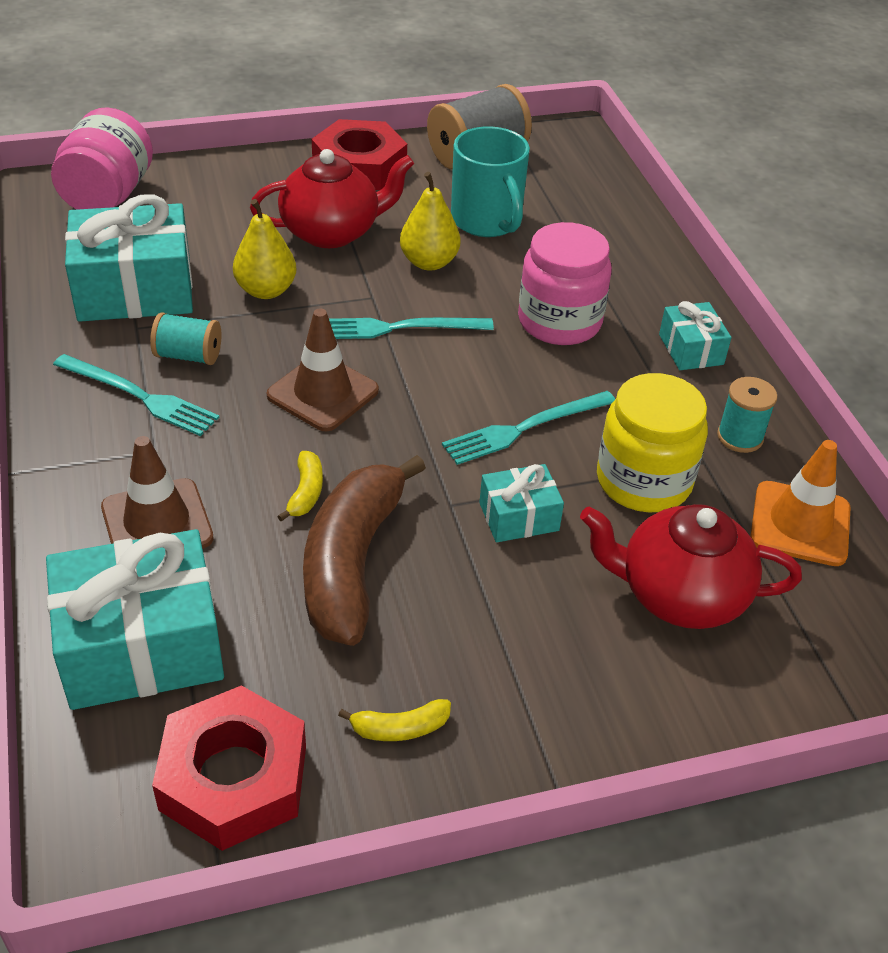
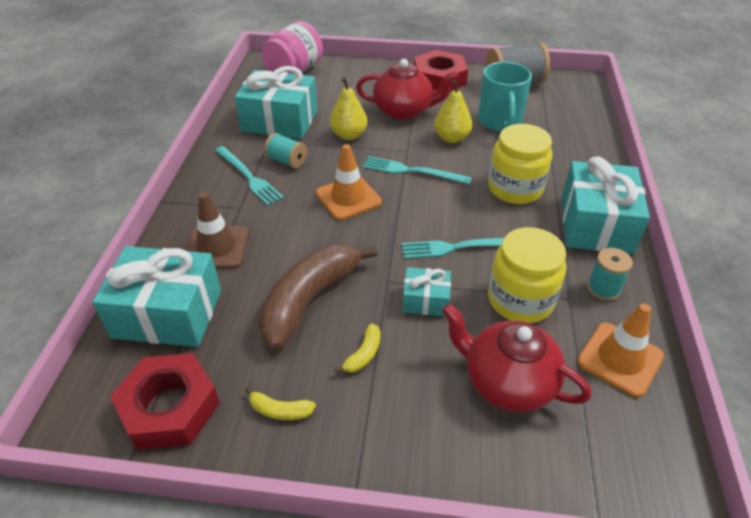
camera: 25 degrees right, 0 degrees up
brown traffic cone [267,309,379,431] -> orange traffic cone [316,144,382,220]
yellow banana [277,451,323,522] -> yellow banana moved to [335,323,380,373]
pink jar [518,222,612,345] -> yellow jar [488,124,553,204]
turquoise gift [659,301,731,370] -> turquoise gift [562,156,650,254], size x1.97

